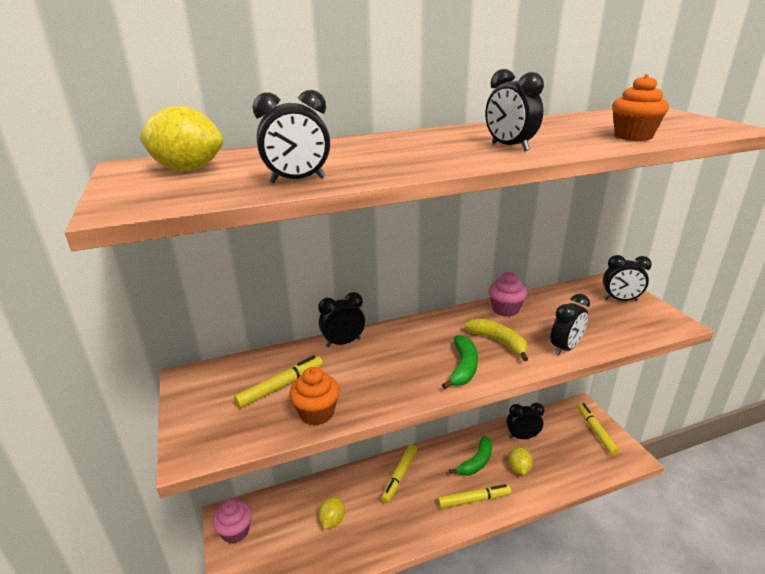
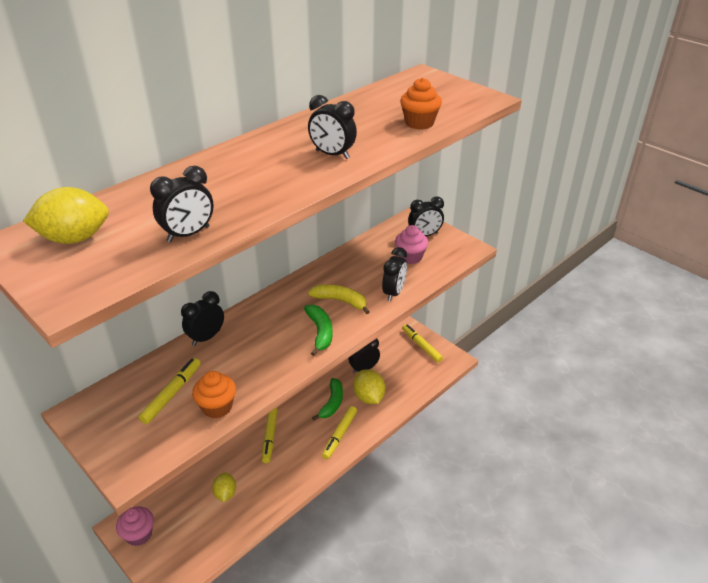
camera: 25 degrees left, 10 degrees up
yellow marker [438,484,511,508] -> yellow marker turned 150 degrees clockwise [322,406,357,459]
pink cupcake [489,272,527,317] -> pink cupcake moved to [395,225,428,264]
yellow lemon [509,447,533,475] -> yellow lemon [353,369,385,404], size x1.53

